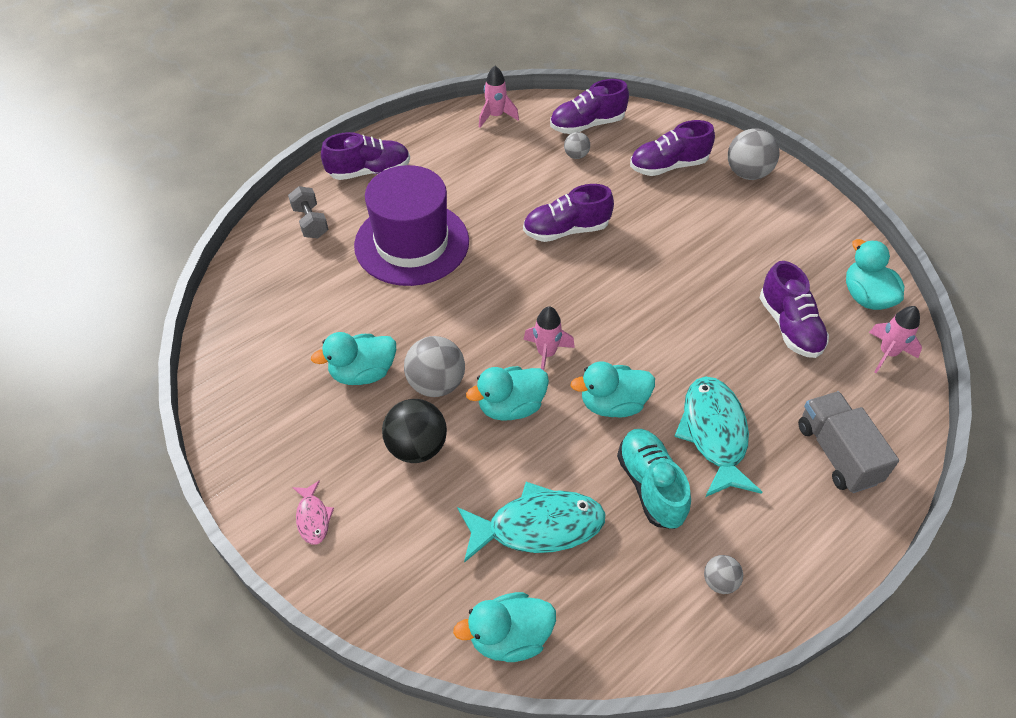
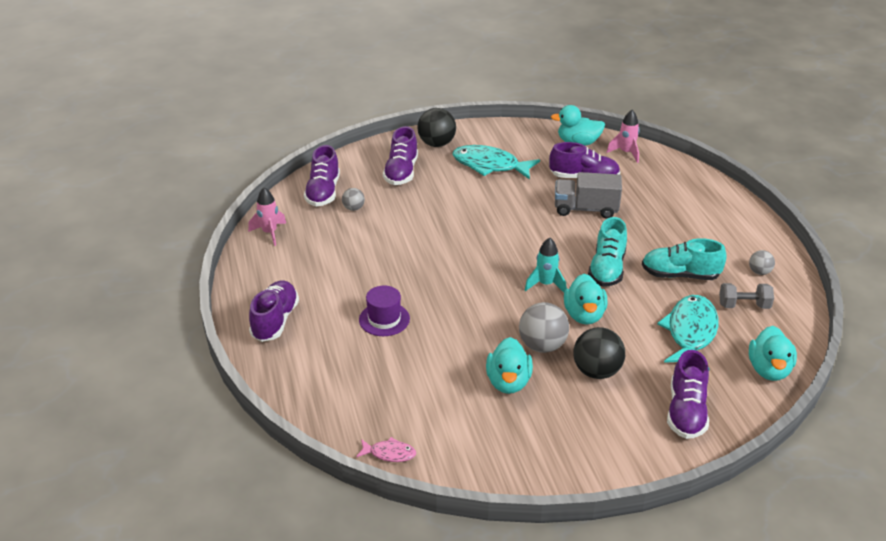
camera: 65 degrees left, 15 degrees down
grey dumbbell [288,186,328,238] -> grey dumbbell moved to [719,283,774,309]
pink fish [292,480,334,545] -> pink fish moved to [356,437,416,462]
purple hat [354,165,469,286] -> purple hat [359,285,410,336], size x0.49
purple shoe [523,184,614,242] -> purple shoe moved to [667,350,709,439]
pink rocket [523,306,575,371] -> turquoise rocket [525,237,566,292]
turquoise duck [571,361,655,417] -> turquoise shoe [588,217,627,287]
turquoise fish [674,377,762,497] -> turquoise fish moved to [452,145,540,180]
grey ball [728,128,780,180] -> black ball [417,108,456,147]
grey truck [798,391,899,493] -> grey truck moved to [555,172,622,219]

